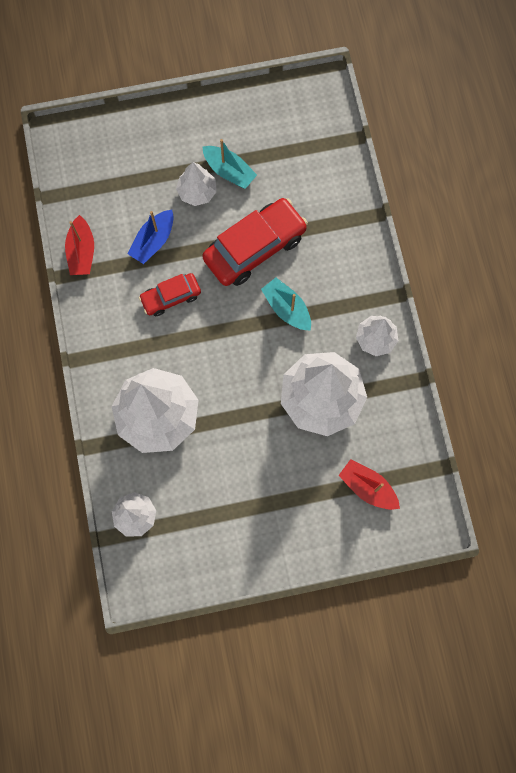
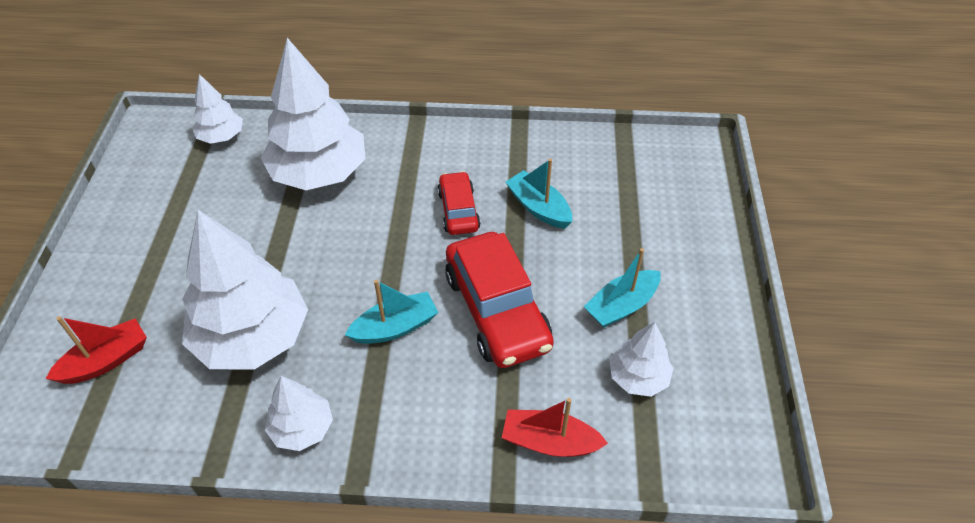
camera: 105 degrees right, 25 degrees down
red boat [65,215,94,275] -> red boat moved to [502,398,608,457]
blue boat [128,210,174,264] -> turquoise boat [506,158,572,229]
white tree [176,162,217,206] -> white tree moved to [609,322,673,397]

